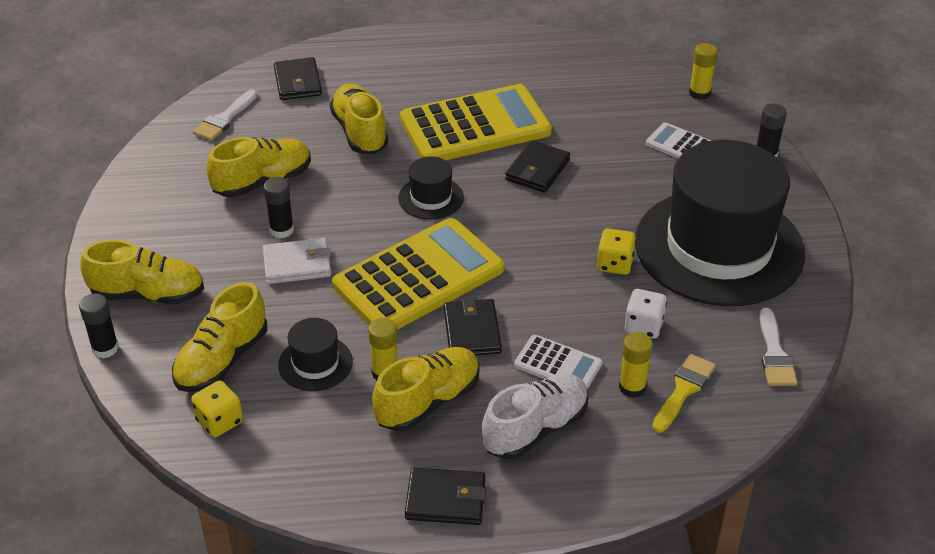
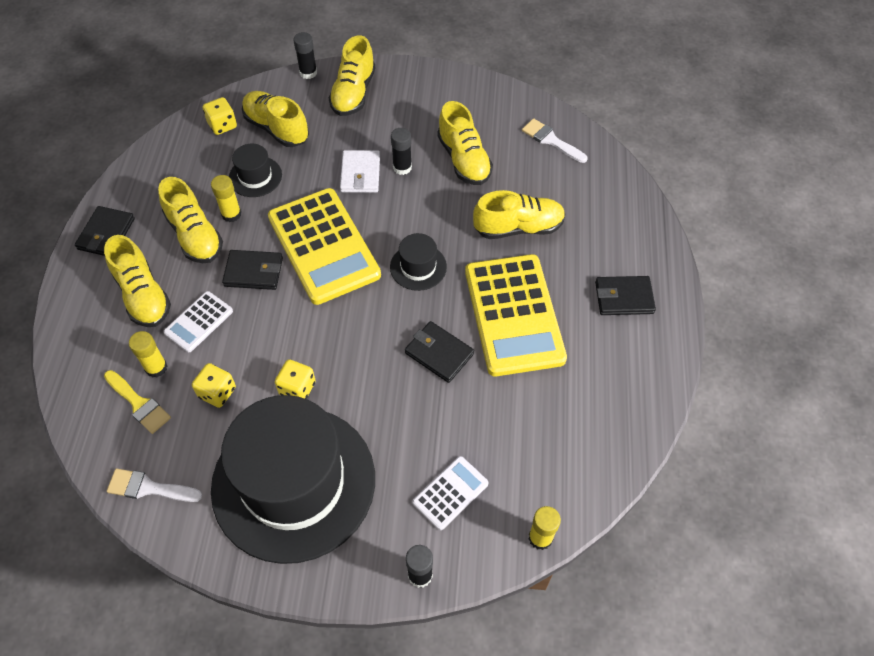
camera: 100 degrees right, 15 degrees up
black wallet [274,57,322,100] -> black wallet moved to [595,276,656,315]
white shoe [482,374,588,460] -> yellow shoe [104,235,171,327]
white dice [624,289,667,339] -> yellow dice [192,363,236,408]

